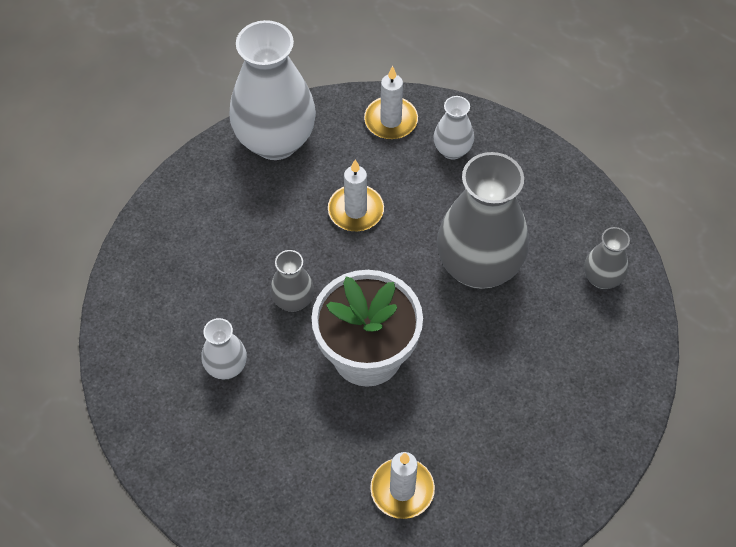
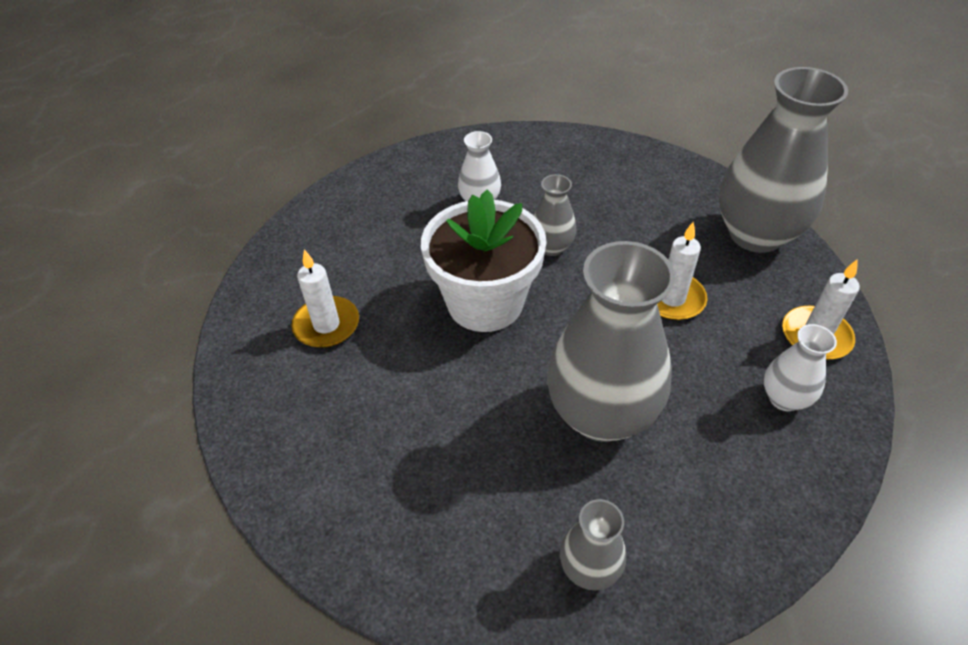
camera: 95 degrees right, 10 degrees down
white vase [229,20,316,160] -> grey vase [719,67,848,253]

